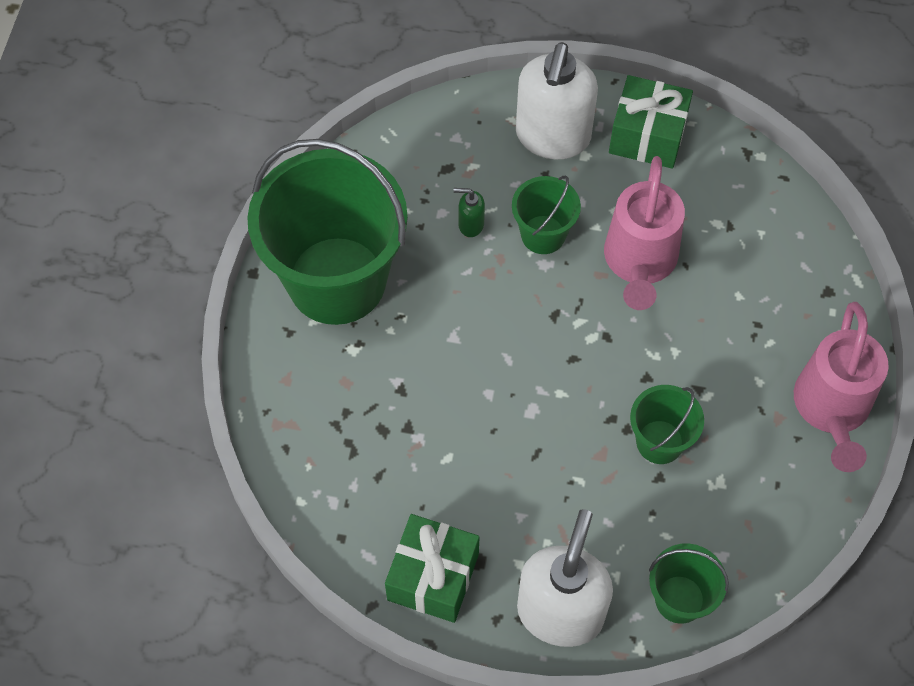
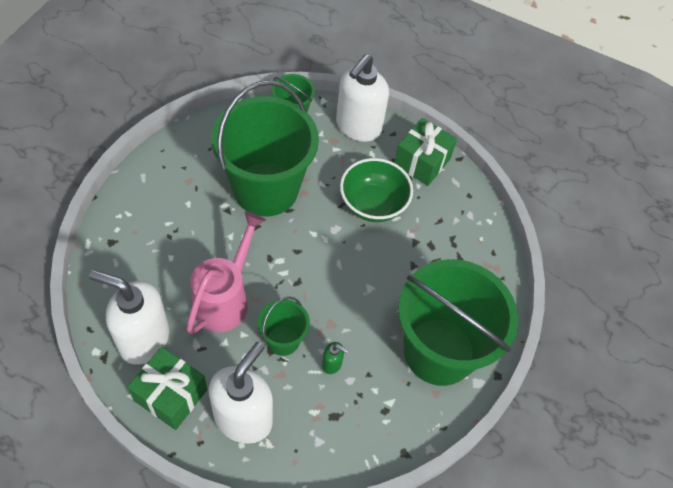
camera: 170 degrees left, 5 degrees down
green bucket [630,385,704,464] -> green bucket [211,80,319,217], size x2.19
pink watering can [794,302,889,472] -> none
none -> white soap dispenser [89,270,169,365]
none -> green bowl [340,158,413,222]

